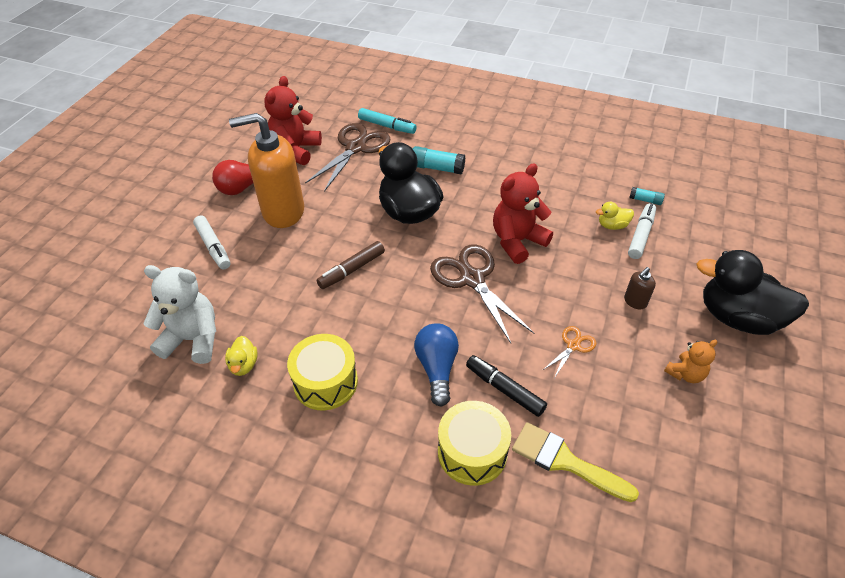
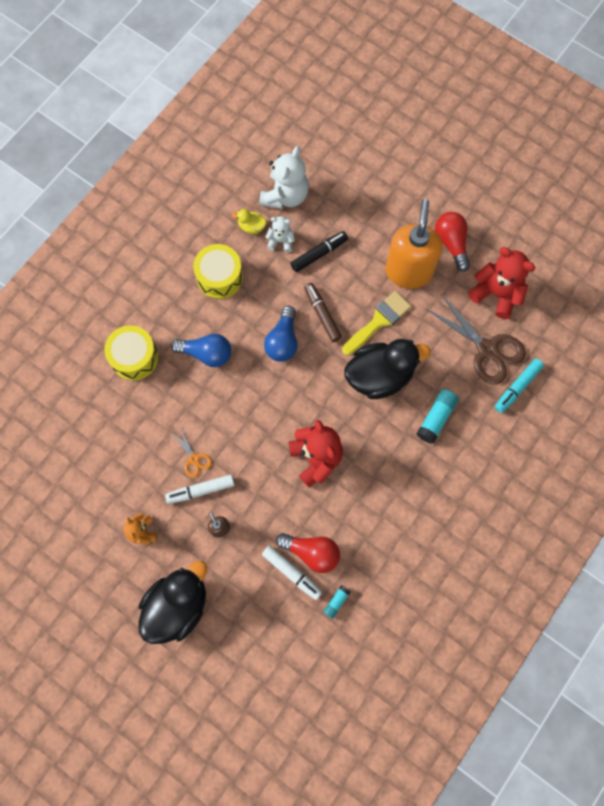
camera: 105 degrees right, 25 degrees up
white marker [193,215,230,269] -> white marker moved to [165,474,235,504]
brown scissors [430,244,534,343] -> none
black marker [466,355,547,417] -> black marker moved to [291,231,348,272]
yellow brush [512,422,639,502] -> yellow brush moved to [342,291,411,355]
yellow duck [596,202,634,230] -> red light bulb [276,533,340,573]
none -> blue light bulb [264,306,298,362]
none -> white teddy bear [266,216,295,252]

